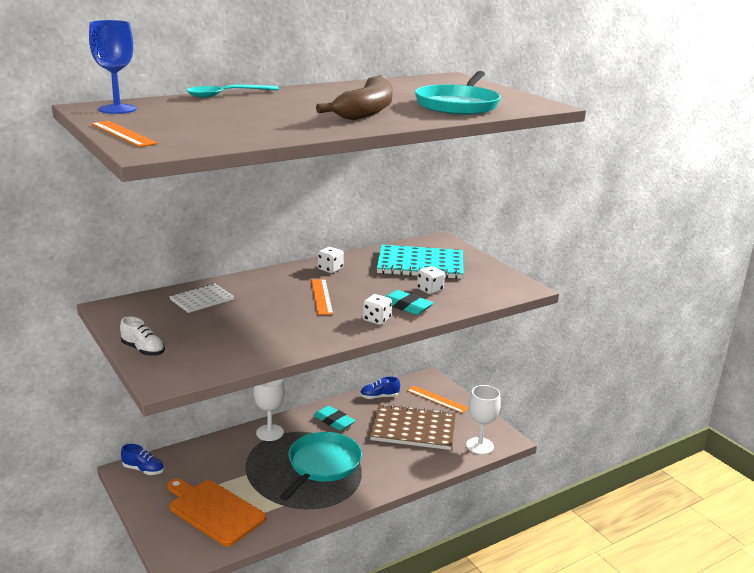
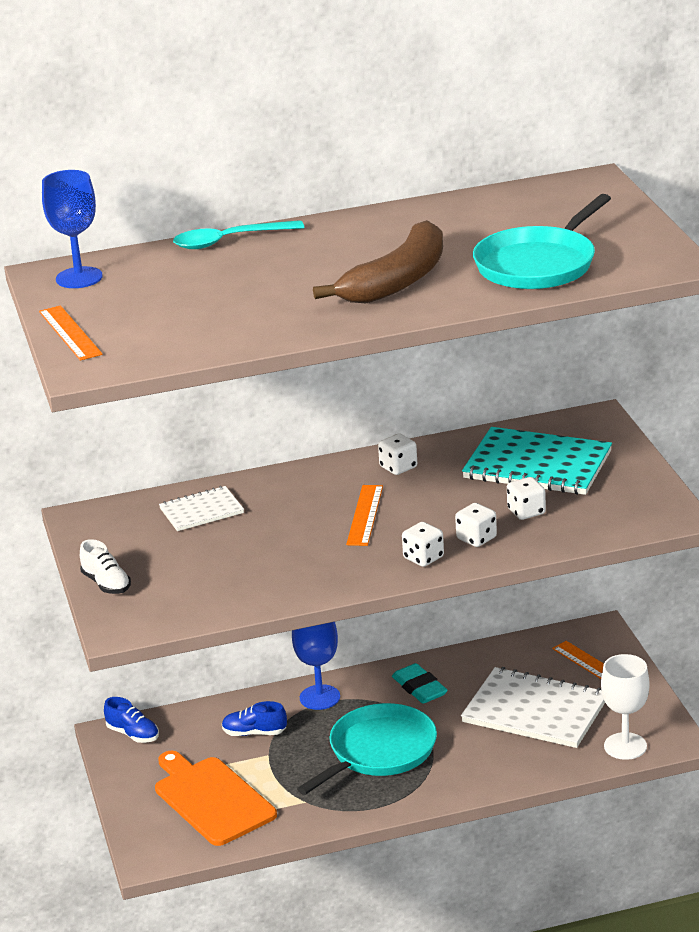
camera: 20 degrees right, 5 degrees up
white goblet [254,379,285,441] -> blue goblet [292,622,340,710]
blue shoe [360,376,400,399] -> blue shoe moved to [222,701,287,736]
brown notebook [370,403,456,450] -> white notebook [461,667,605,748]
turquoise eraser [385,290,434,315] -> white dice [455,503,497,547]

